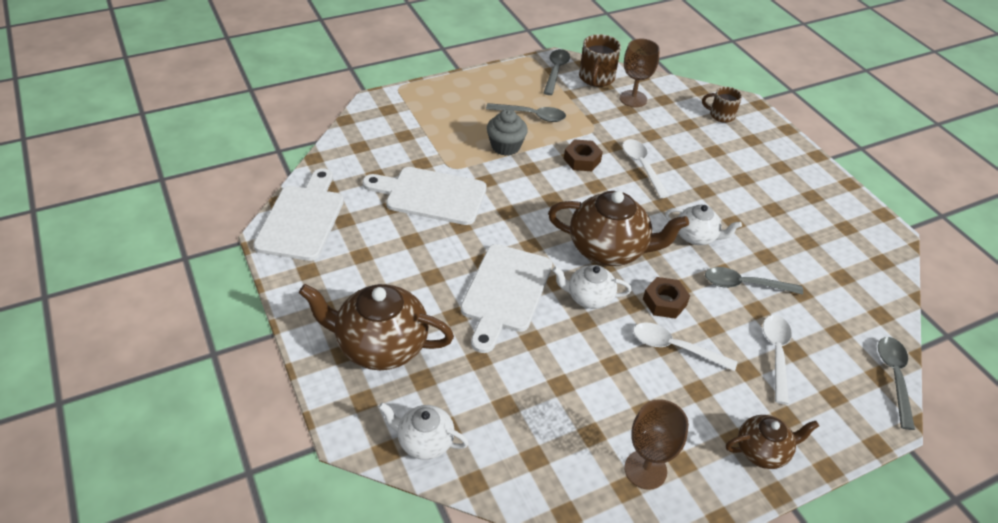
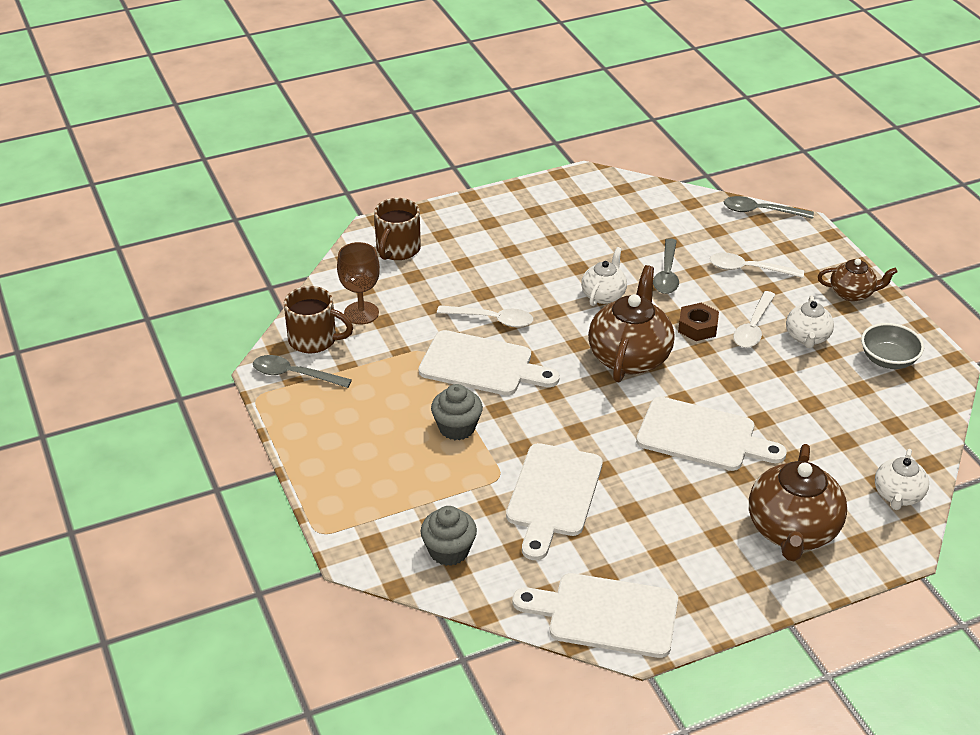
camera: 85 degrees left, 5 degrees down
grey spoon [486,103,566,122] -> none
white teapot [552,265,632,309] -> white teapot moved to [786,295,834,348]
brown nut [564,139,603,171] -> white cutting board [419,330,560,395]
white spoon [623,139,669,198] -> white spoon turned 150 degrees counterclockwise [437,305,533,327]
brown goblet [624,399,689,490] -> grey bowl [861,323,924,369]
brown mug [702,87,742,123] -> brown mug [374,198,421,260], size x1.51
brown teapot [726,415,819,469] -> brown teapot turned 105 degrees clockwise [818,258,898,301]
none -> grey cupcake [420,506,477,566]

